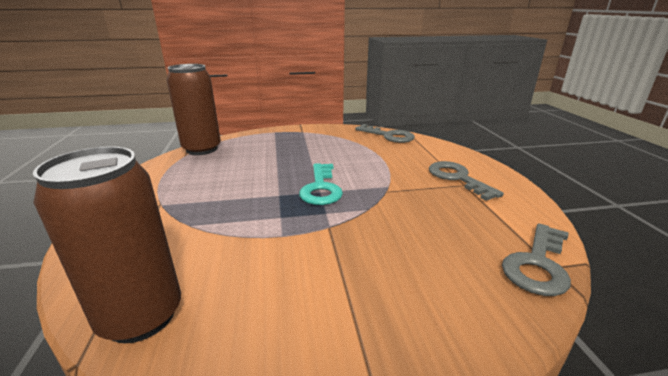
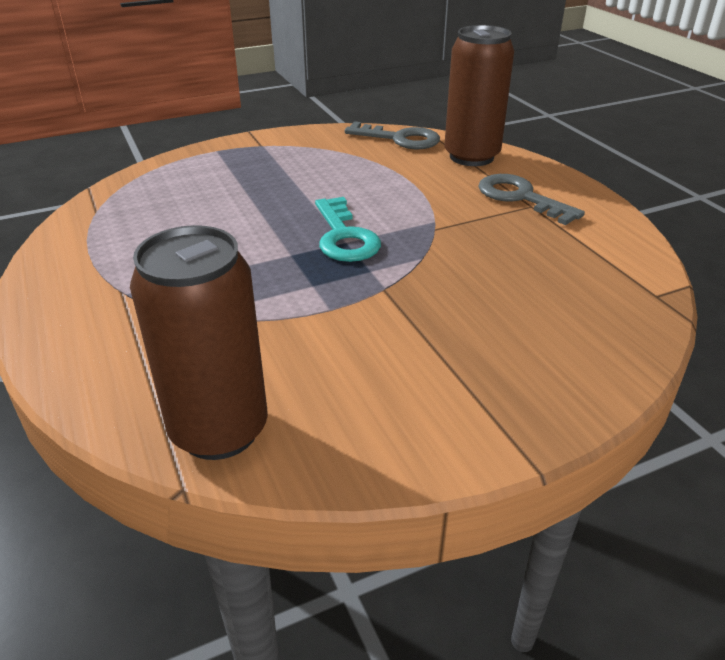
camera: 15 degrees left, 10 degrees up
brown can [167,64,221,155] -> brown can moved to [444,25,514,166]
grey key [502,223,571,296] -> none

